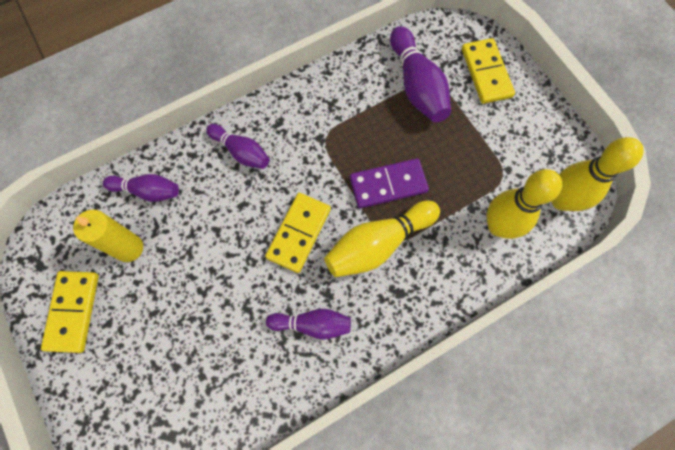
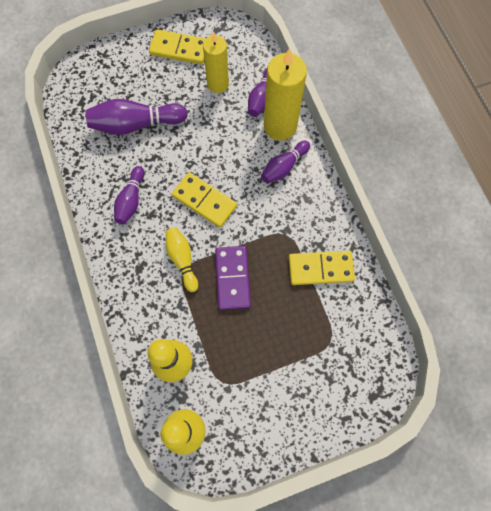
camera: 100 degrees right, 0 degrees up
yellow bowling pin [324,201,440,277] -> yellow bowling pin [166,227,198,292], size x0.63
purple bowling pin [390,26,451,123] -> purple bowling pin moved to [85,99,188,135]
yellow domino [462,38,515,104] -> yellow domino moved to [289,251,355,285]
none -> yellow candle [264,48,307,140]

